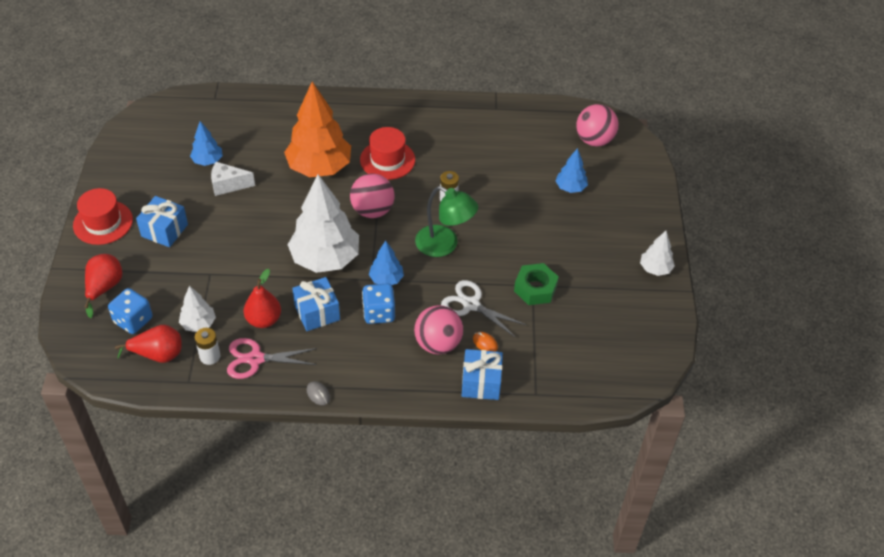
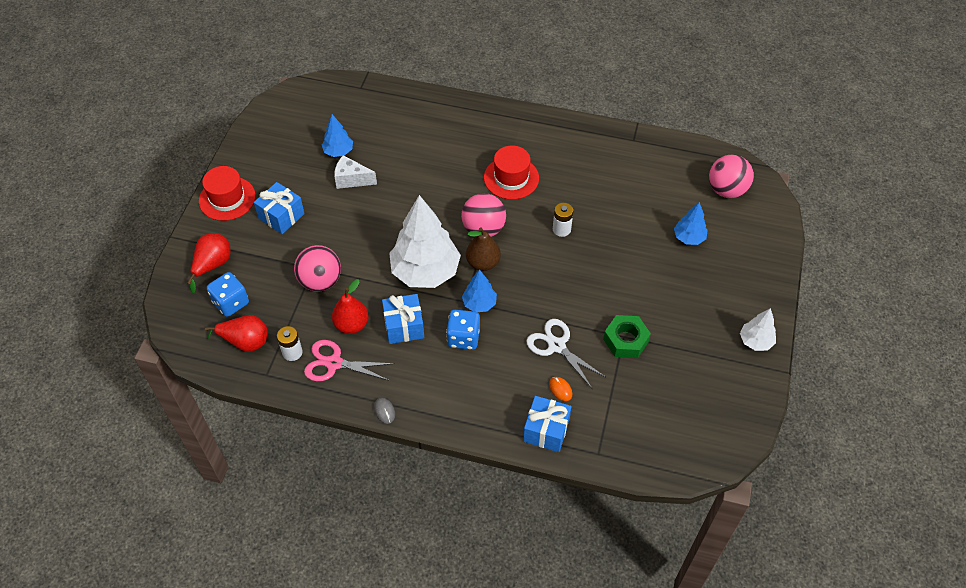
camera: 15 degrees right, 5 degrees up
white tree [179,286,216,332] -> none
orange tree [284,81,351,177] -> none
pink ball [414,305,464,355] -> pink ball moved to [294,245,341,292]
green lamp [415,186,478,257] -> none
none -> brown pear [466,228,501,271]

